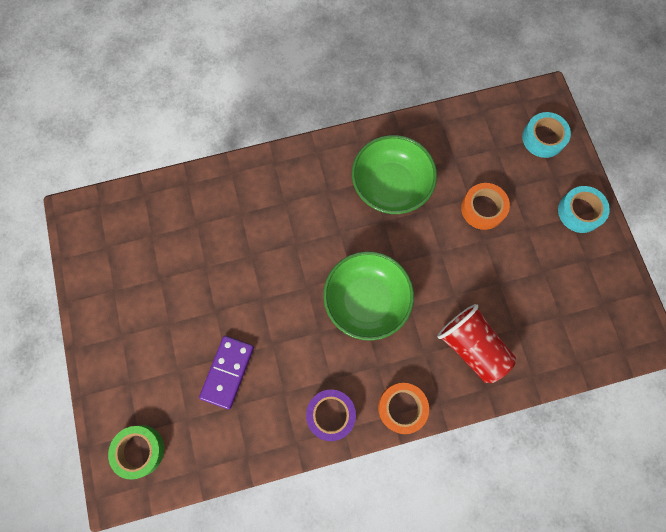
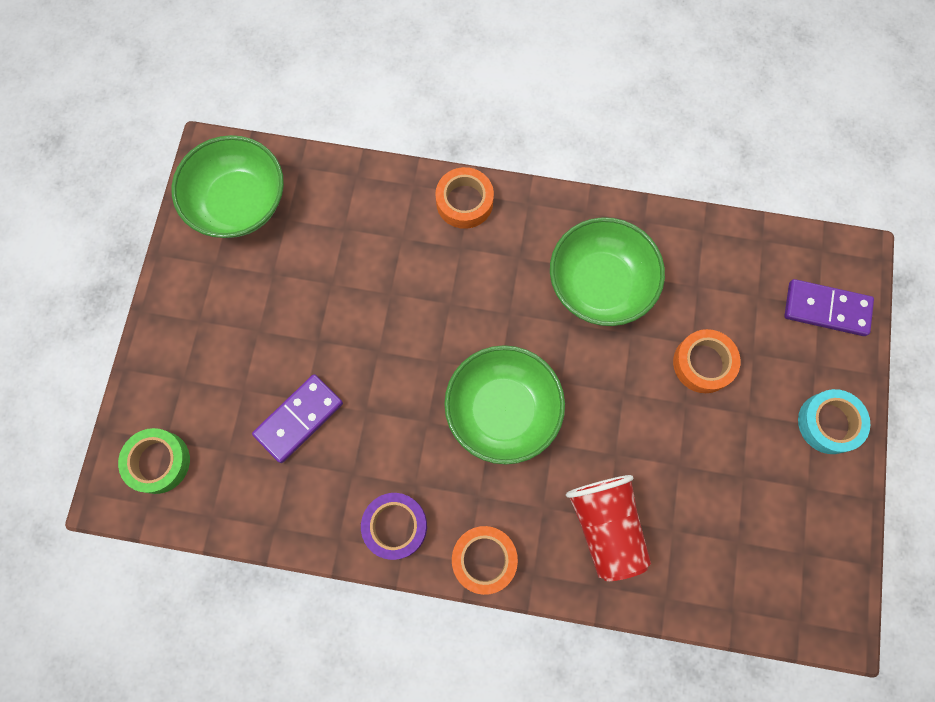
camera: 25 degrees right, 0 degrees up
turquoise tape [522,112,571,158] -> purple domino [784,279,874,336]
none -> green bowl [172,135,284,238]
none -> orange tape [435,167,494,229]

